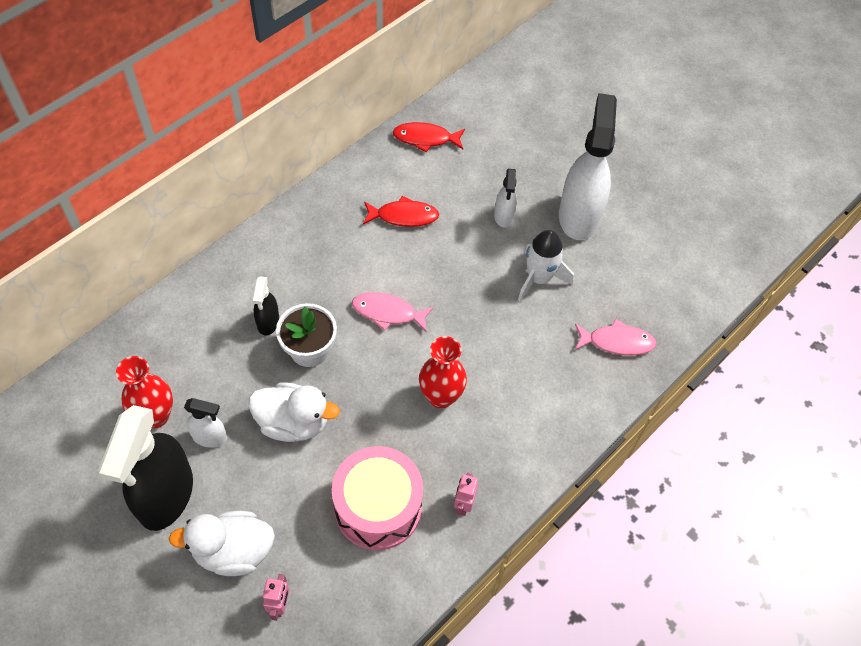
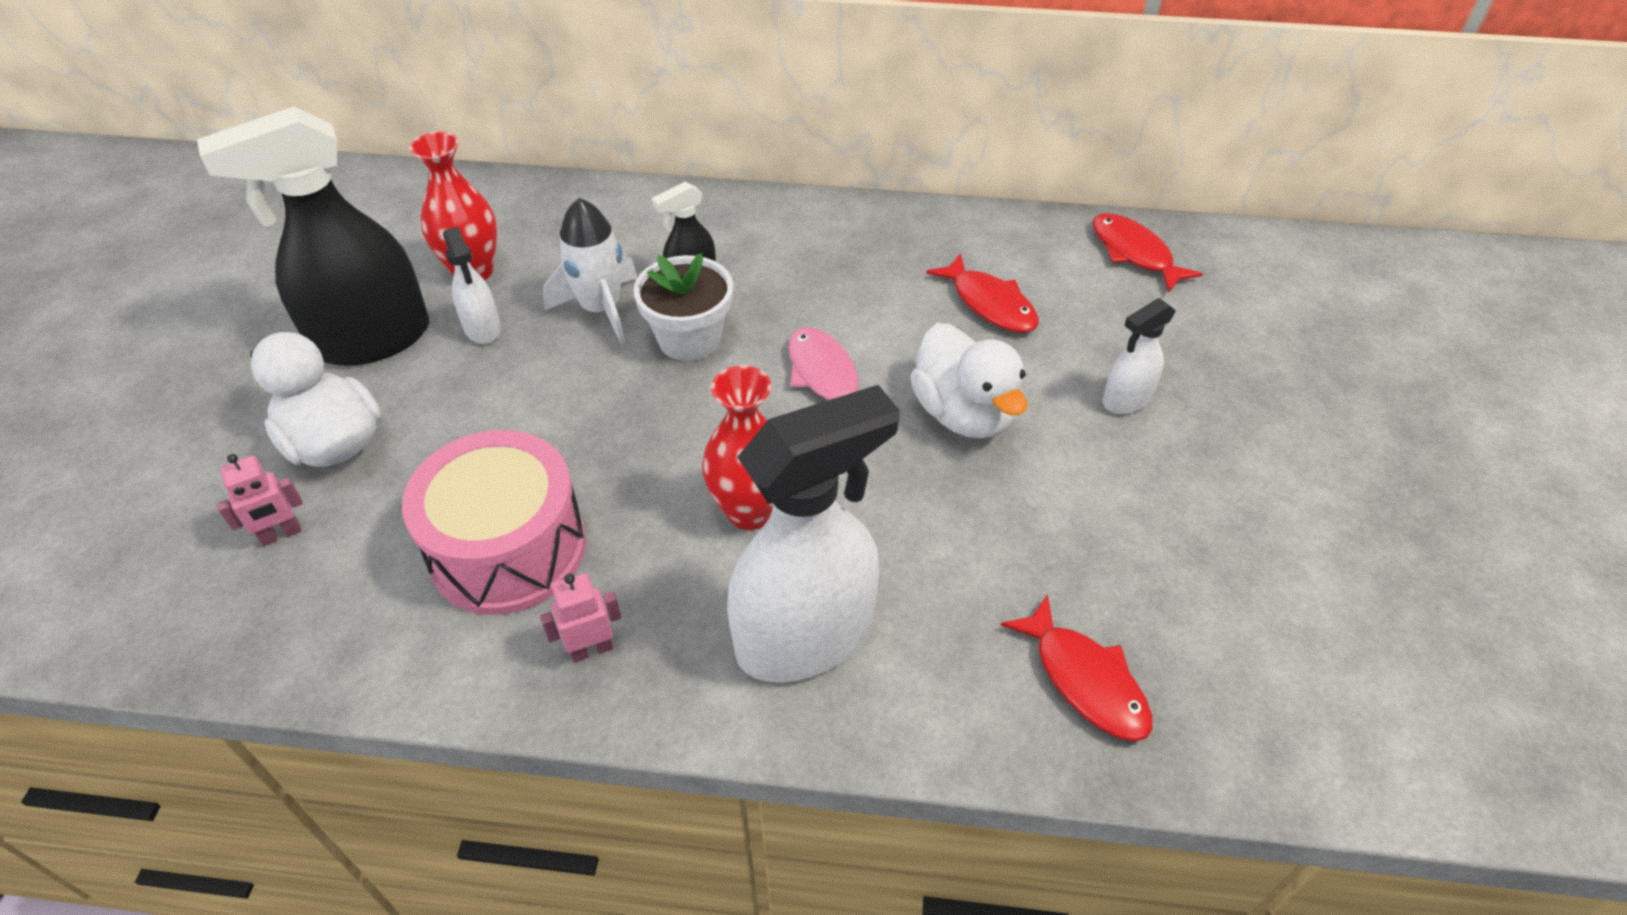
camera: 55 degrees right, 10 degrees down
white duck [249,382,340,442] -> white duck moved to [910,323,1027,438]
white rocket [518,230,574,301] -> white rocket moved to [543,198,638,345]
white spray bottle [559,93,617,240] -> white spray bottle moved to [727,385,900,683]
pink fish [575,319,657,355] -> red fish [1001,594,1153,741]

